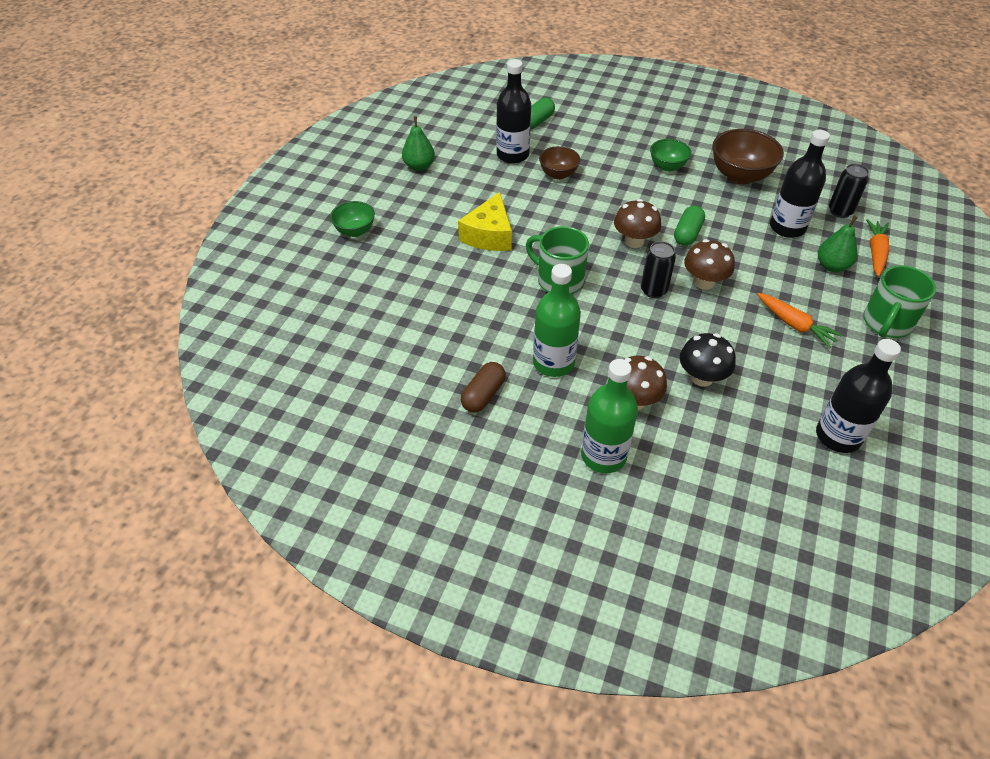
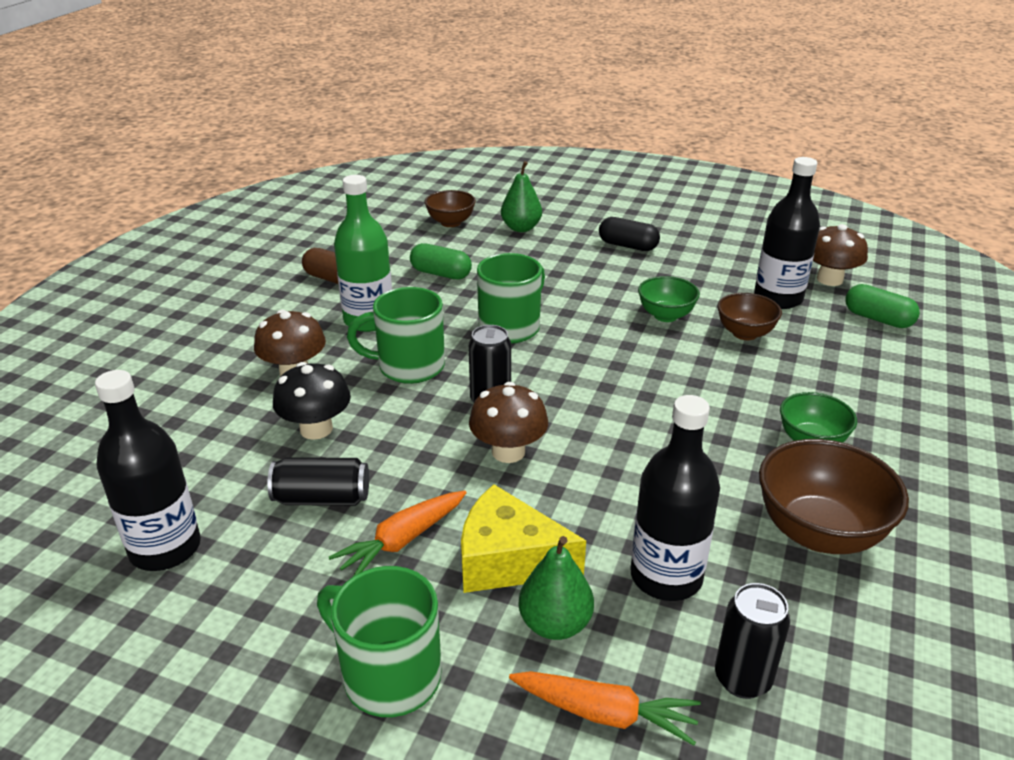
camera: 90 degrees right, 15 degrees down
green bowl [330,201,375,237] -> green bowl moved to [638,276,700,322]
green pear [402,116,435,171] -> green pear moved to [501,161,542,232]
yellow cheese [458,192,512,251] -> yellow cheese moved to [461,484,586,593]
green bottle [581,359,638,473] -> none
brown mushroom [614,199,661,248] -> brown mushroom moved to [813,224,868,286]
green capsule [674,205,705,246] -> green capsule moved to [410,243,472,279]
none -> black can [267,457,369,506]
none -> green mug [347,287,445,384]
none -> brown bowl [425,190,476,227]
none -> black capsule [599,217,660,251]

